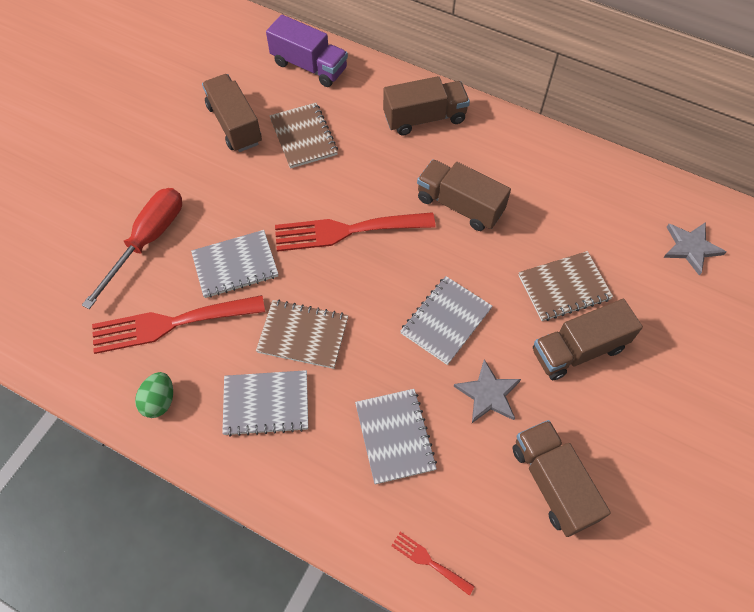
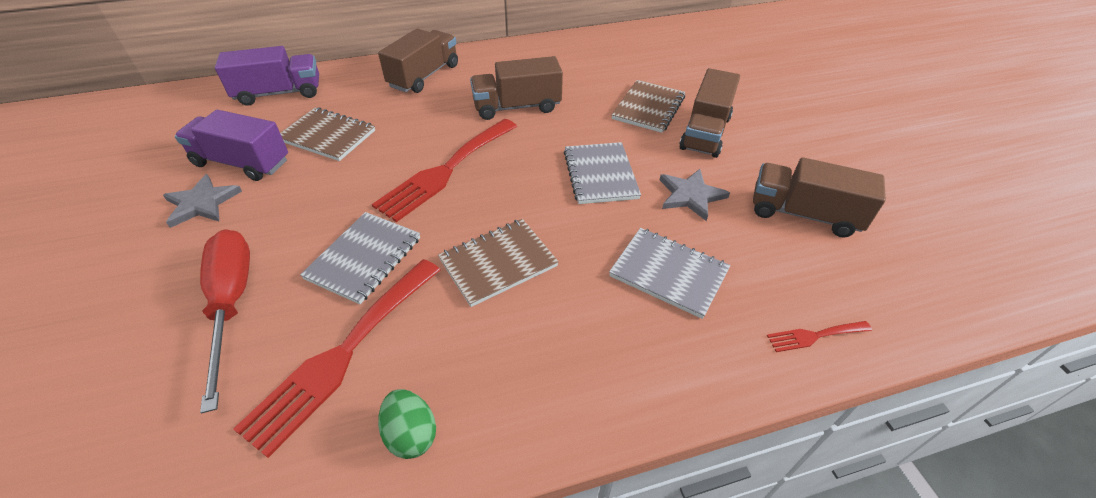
camera: 45 degrees left, 15 degrees down
brown truck [202,74,262,152] -> purple truck [175,110,288,181]
grey notebook [222,370,308,436] -> none
grey star [663,222,726,276] -> grey star moved to [163,174,242,228]

